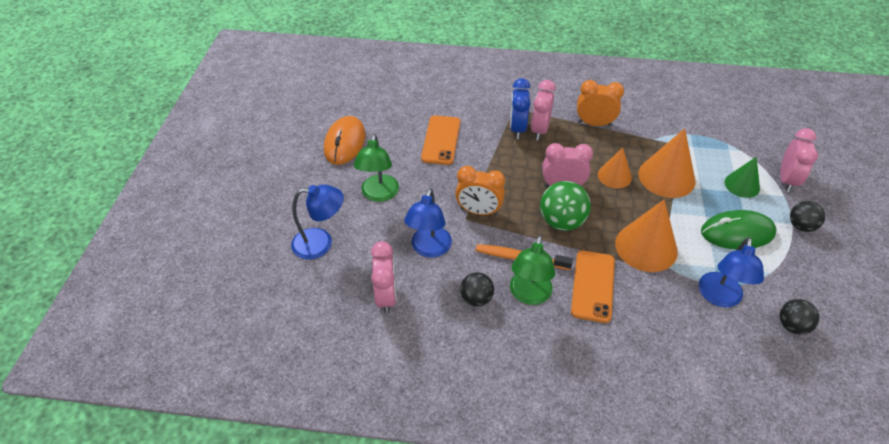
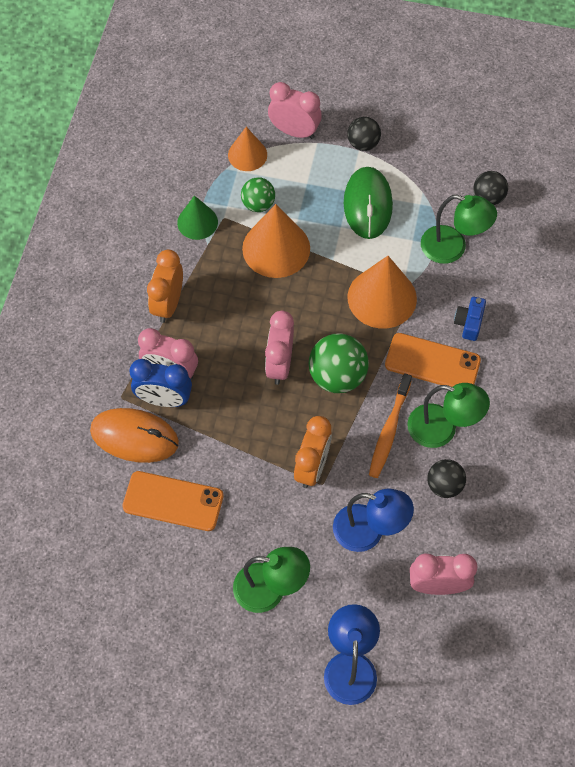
camera: 85 degrees left, 15 degrees up
orange mouse [324,116,365,165] -> orange mouse moved to [90,408,179,463]
orange cone [598,148,632,188] -> orange cone moved to [228,127,267,171]
blue lamp [699,237,764,307] -> green lamp [421,195,497,264]
green cone [724,157,760,198] -> green cone moved to [177,195,218,240]
none -> green ball [241,177,275,212]
none -> blue camera [454,297,486,341]

